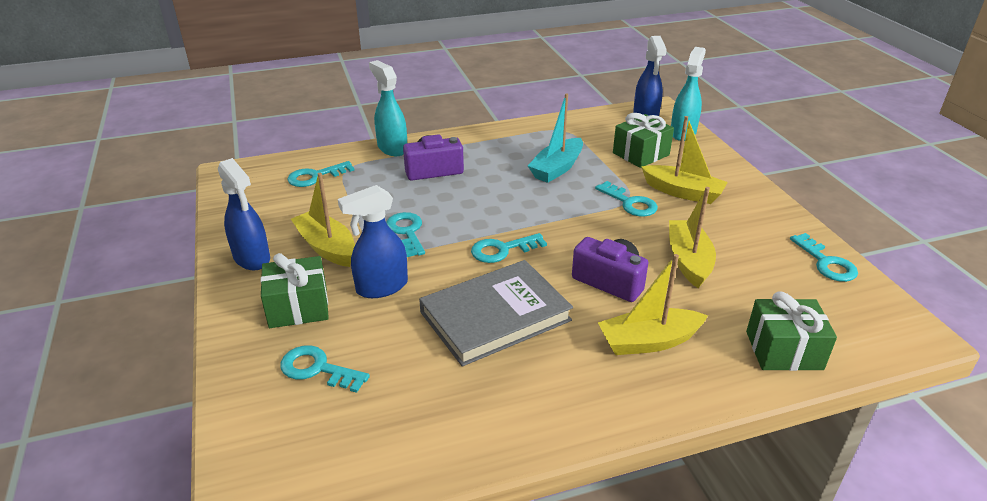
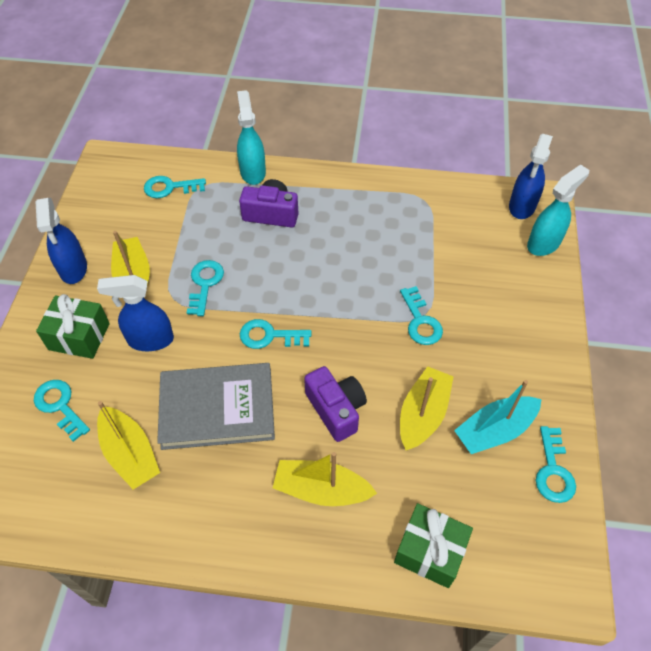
camera: 25 degrees right, 20 degrees up
turquoise boat [528,93,583,183] -> turquoise boat moved to [454,380,542,454]
green gift [613,113,674,168] -> none
yellow boat [641,116,728,204] -> yellow boat moved to [97,401,160,490]

